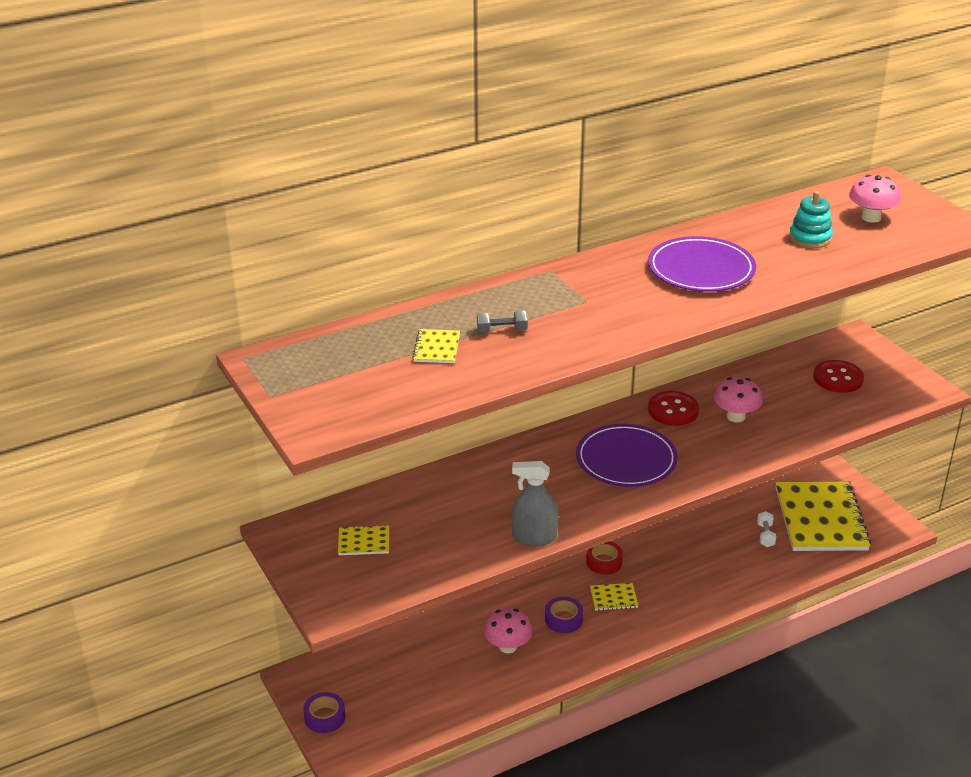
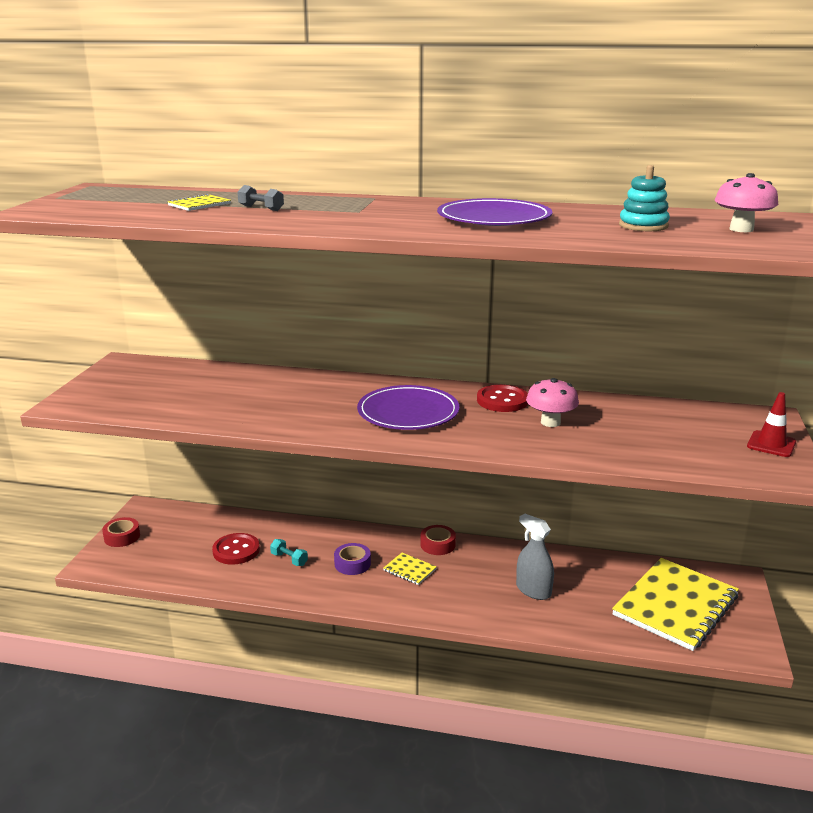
camera: 40 degrees right, 10 degrees down
purple tape [303,692,345,733] -> red tape [102,517,140,547]
yellow notebook [338,525,389,555] -> none
pink mushroom [484,608,532,654] -> turquoise dumbbell [270,539,308,566]
grey spray bottle [511,461,558,546] -> grey spray bottle moved to [516,513,554,600]
white dumbbell [757,511,776,547] -> none
red button [814,360,864,393] -> red button moved to [212,533,260,564]
none -> red traffic cone [747,392,796,457]

